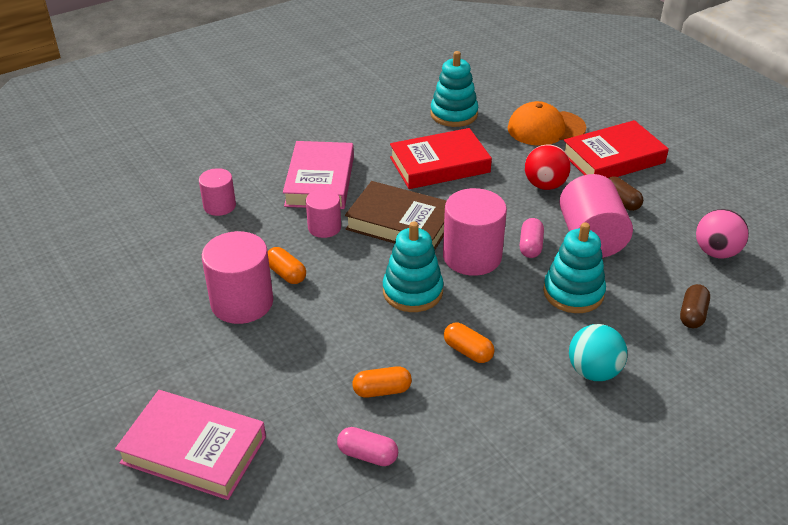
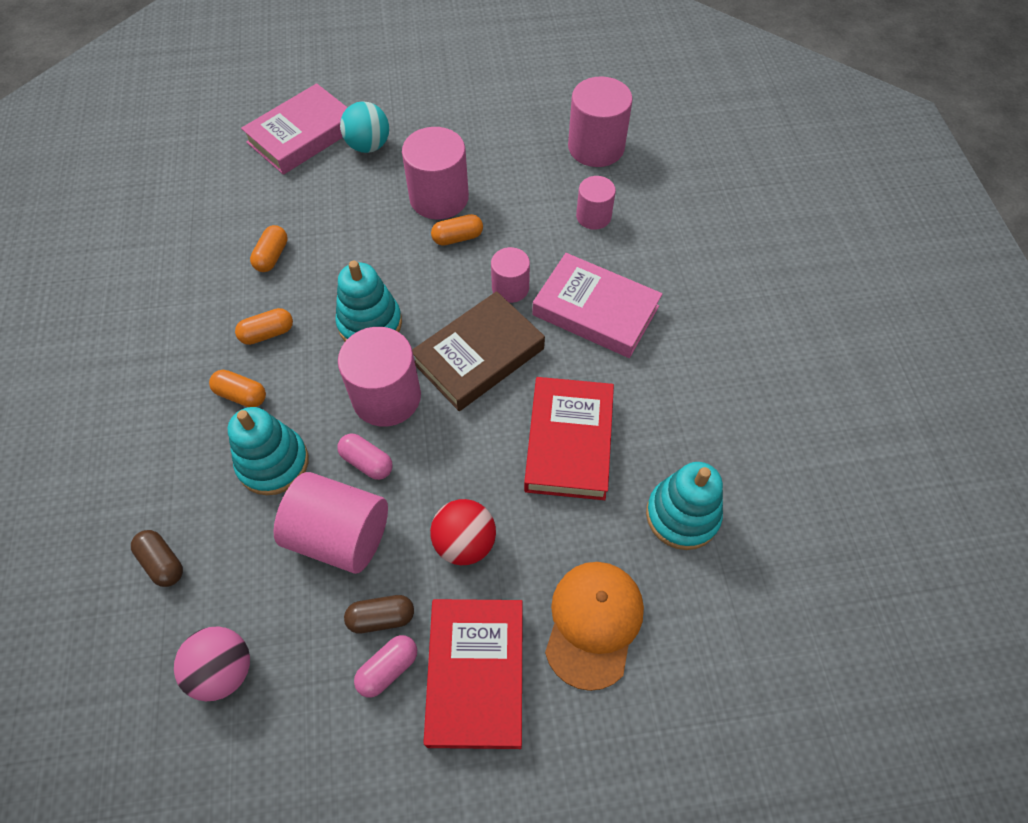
camera: 115 degrees right, 20 degrees up
pink capsule [337,427,398,466] -> pink capsule moved to [354,635,417,698]
turquoise ball [569,324,627,381] -> turquoise ball moved to [340,101,389,153]
none -> orange capsule [209,370,266,407]
none -> pink cylinder [568,76,633,167]

